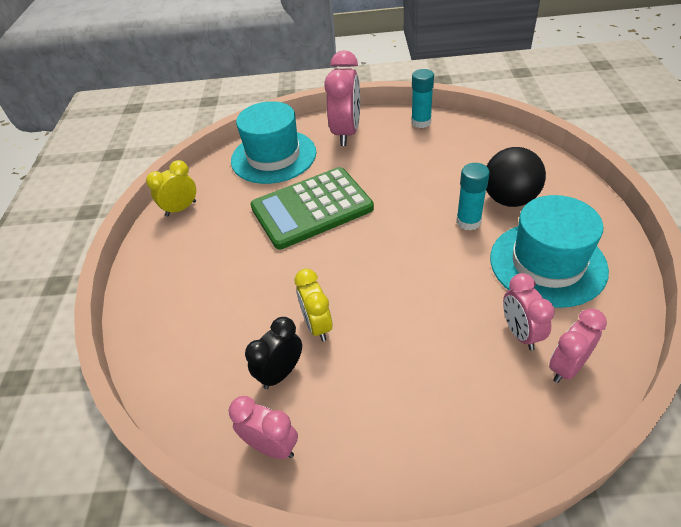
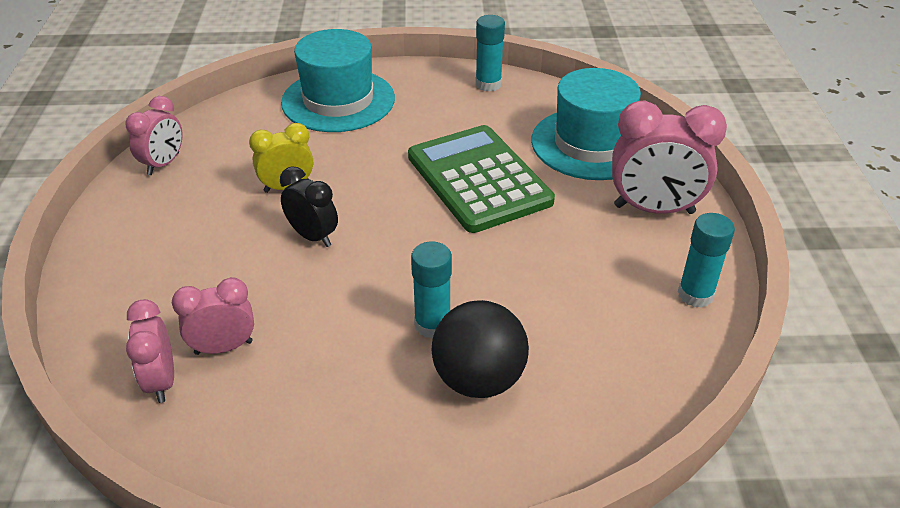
camera: 85 degrees right, 5 degrees down
yellow clock [146,160,196,217] -> turquoise glue stick [475,15,505,92]
black clock [245,317,302,389] -> black clock moved to [280,166,338,247]
turquoise hat [490,195,609,308] -> turquoise hat moved to [281,29,395,132]
pink clock [549,309,607,383] -> pink clock turned 150 degrees counterclockwise [126,299,174,403]

